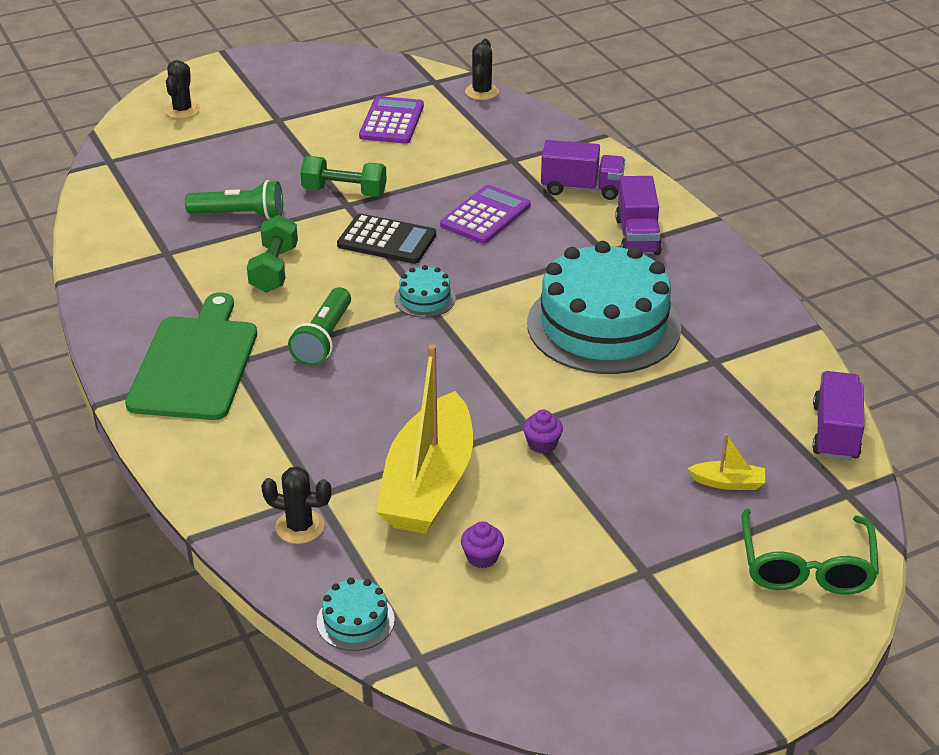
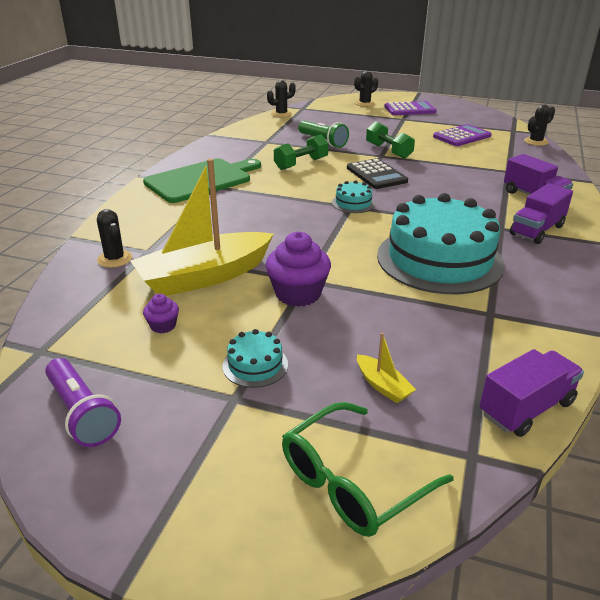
camera: 45 degrees right, 5 degrees down
green flashlight [288,287,351,366] -> none
turquoise cake [317,578,395,651] -> turquoise cake moved to [222,329,288,388]
purple calculator [440,185,531,244] -> purple calculator moved to [384,101,436,115]
purple cupcake [523,410,563,454] -> purple cupcake [266,232,331,307], size x1.97
none -> purple flashlight [45,358,121,447]
none -> black cactus [267,80,296,117]

